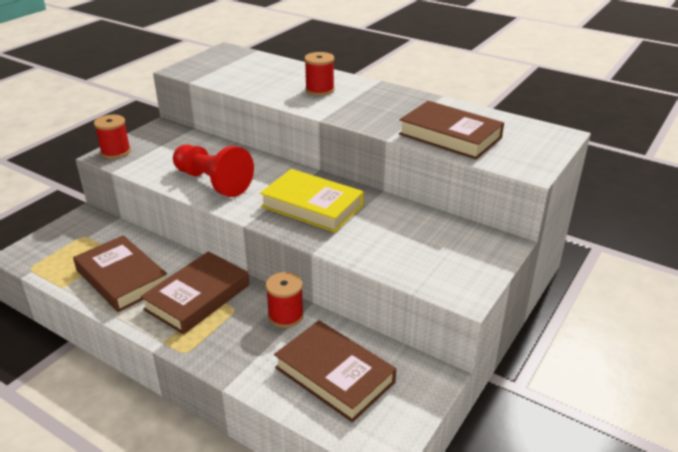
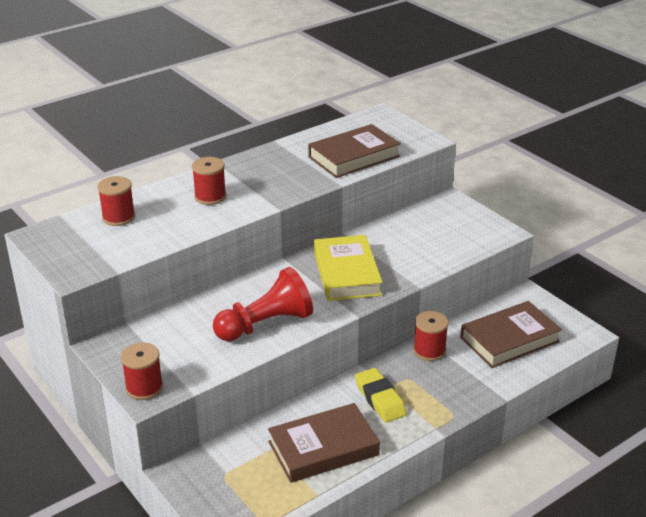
camera: 70 degrees left, 0 degrees up
brown book [140,252,249,334] -> yellow eraser [355,368,407,423]
yellow book [260,169,364,233] -> yellow book turned 60 degrees counterclockwise [314,235,383,301]
none -> red spool [97,176,135,226]

